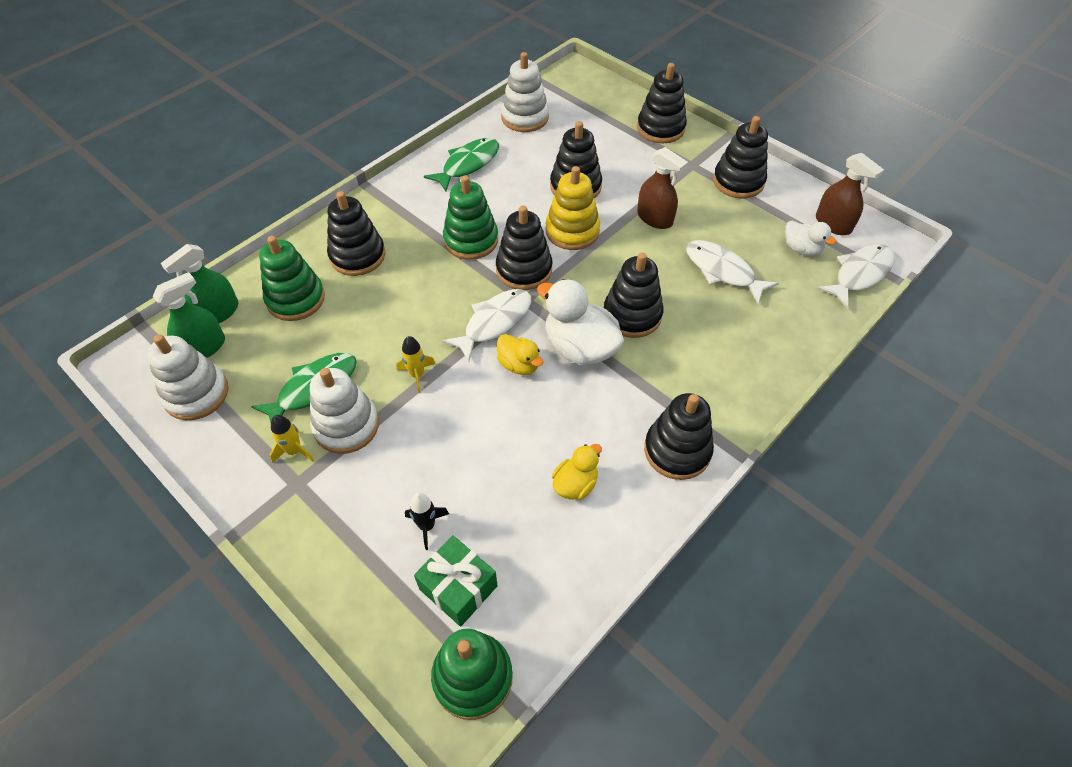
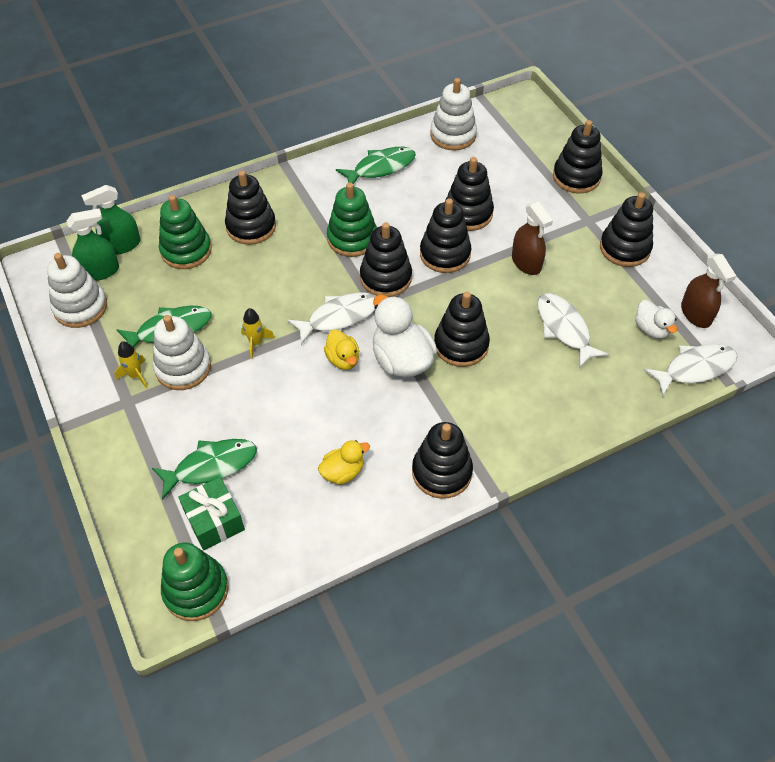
camera: 20 degrees right, 0 degrees up
black rocket [405,493,449,550] -> green fish [152,439,257,500]
yellow stacking toy [546,166,600,250] -> black stacking toy [420,198,471,273]

